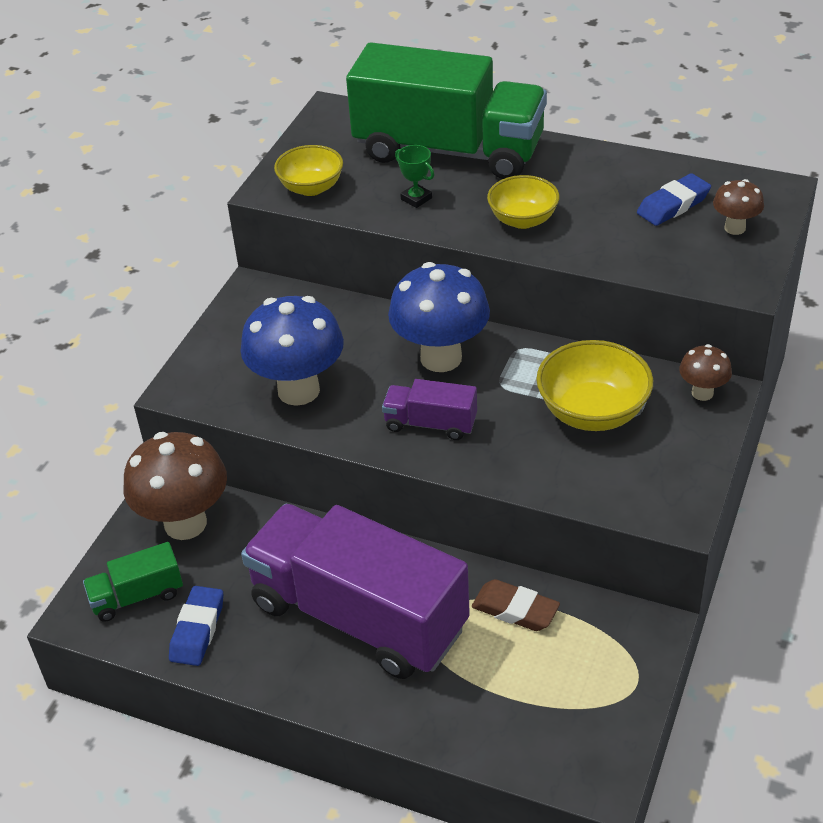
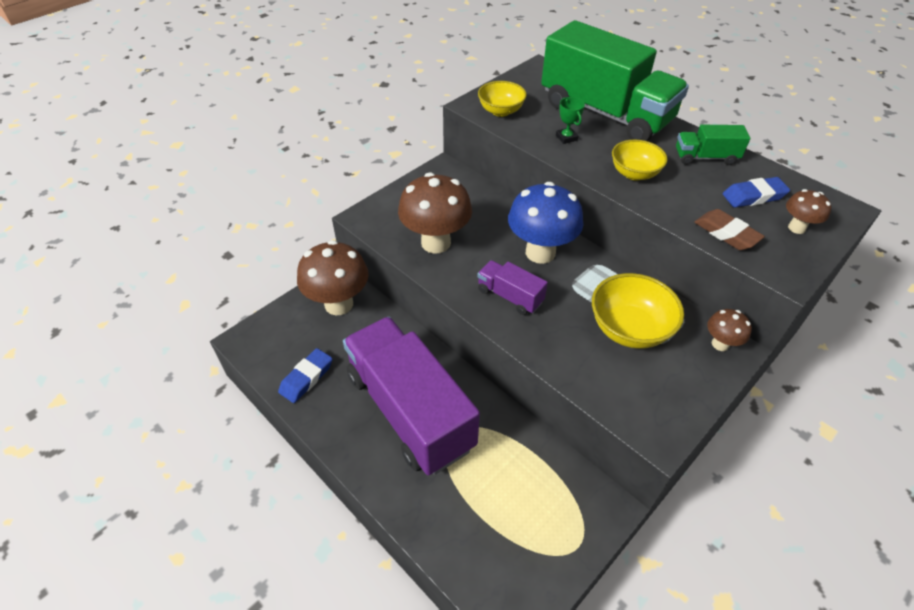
camera: 20 degrees right, 5 degrees up
green truck [83,542,183,622] -> green truck moved to [676,125,750,165]
blue mushroom [240,296,344,406] -> brown mushroom [398,173,472,254]
brown eraser [472,579,560,631] -> brown eraser moved to [694,209,765,250]

